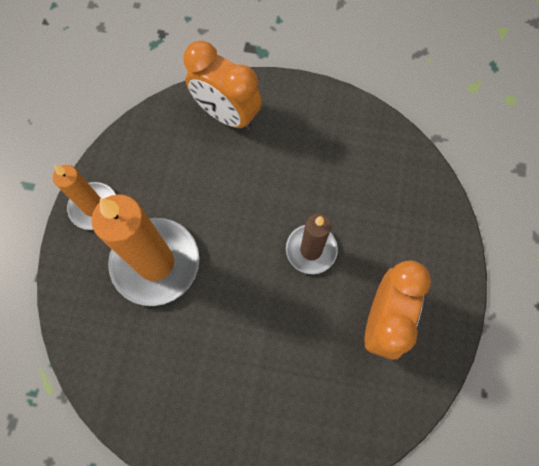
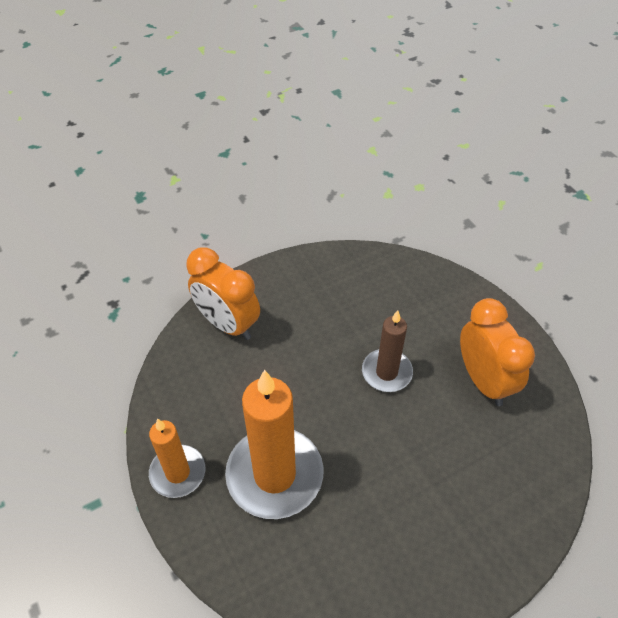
camera: 40 degrees left, 20 degrees down
orange clock [183,41,262,130] -> orange clock turned 45 degrees clockwise [186,247,260,340]

